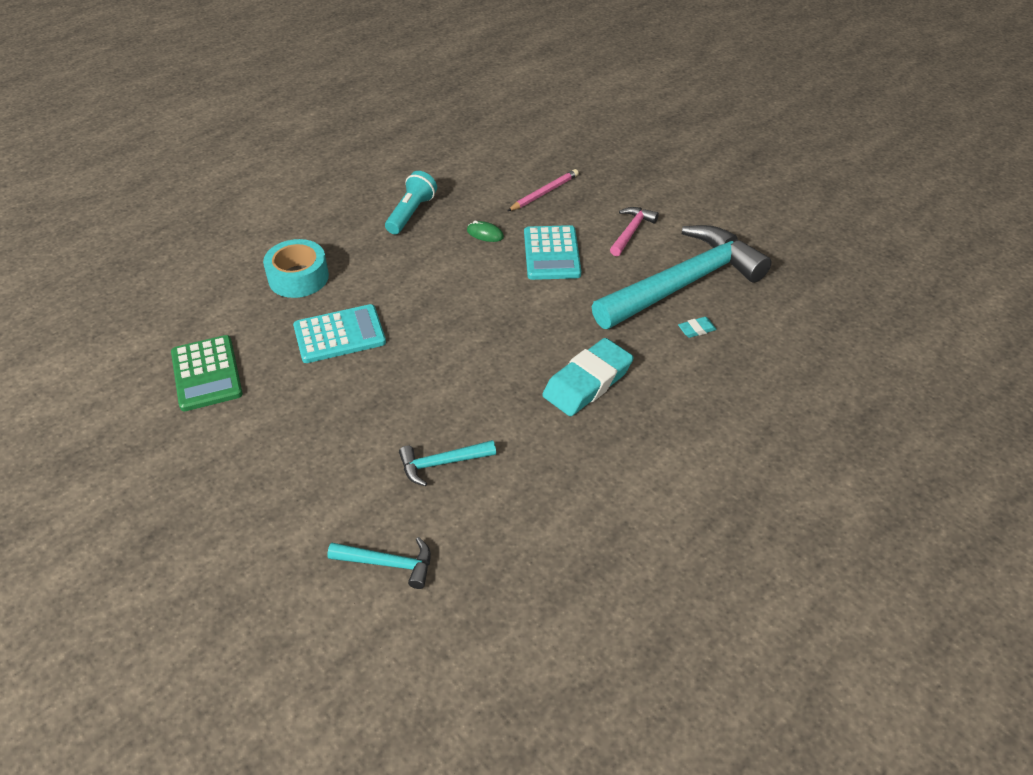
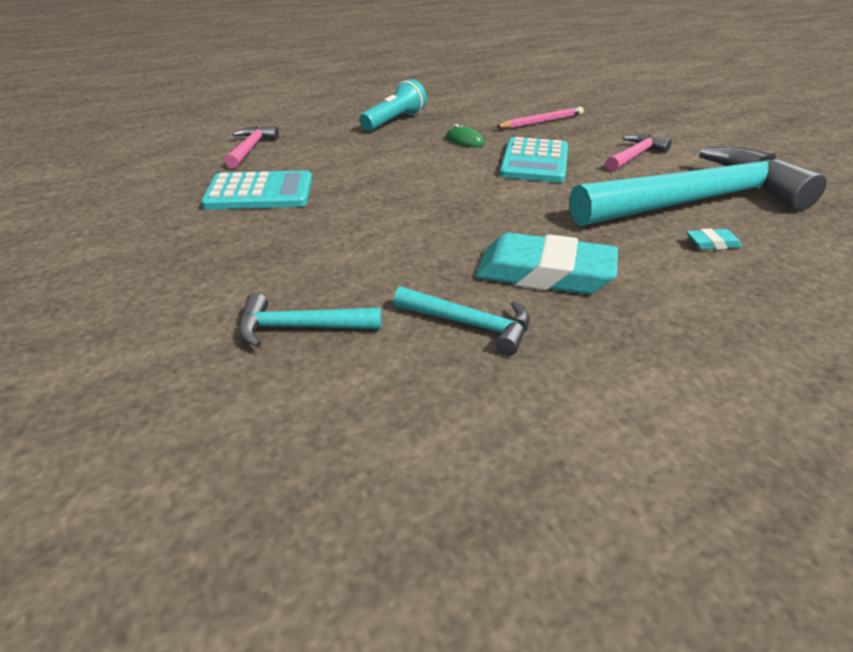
camera: 15 degrees right, 10 degrees down
green calculator [171,335,243,411] -> none
turquoise tape [263,239,329,298] -> pink hammer [225,126,279,168]
turquoise hammer [327,537,431,589] -> turquoise hammer moved to [393,287,530,356]
turquoise eraser [542,338,634,416] -> turquoise eraser turned 45 degrees clockwise [475,233,618,294]

